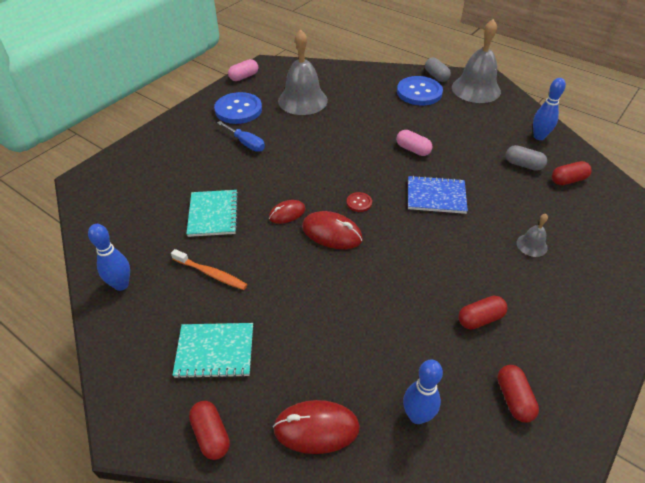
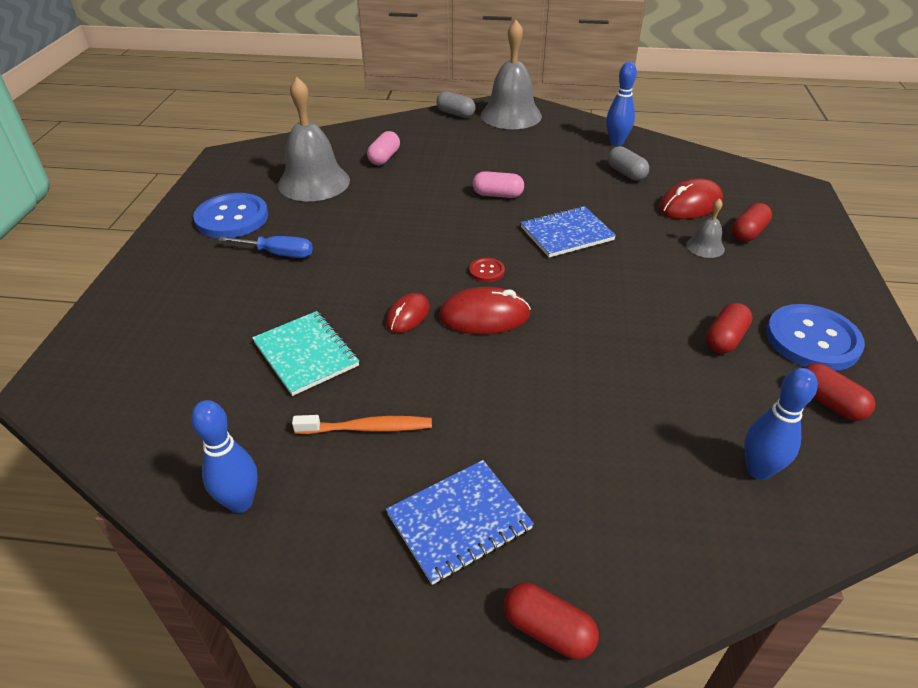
camera: 30 degrees left, 5 degrees down
turquoise notebook [172,323,253,379] -> blue notebook [386,460,534,585]
pink capsule [228,59,258,81] -> pink capsule moved to [367,131,400,165]
red mouse [273,400,360,454] -> red mouse moved to [659,178,723,219]
blue button [397,76,443,105] -> blue button moved to [766,304,865,371]
grey capsule [506,145,547,171] -> grey capsule turned 60 degrees clockwise [607,146,649,181]
red capsule [552,161,592,185] -> red capsule moved to [732,203,772,242]

